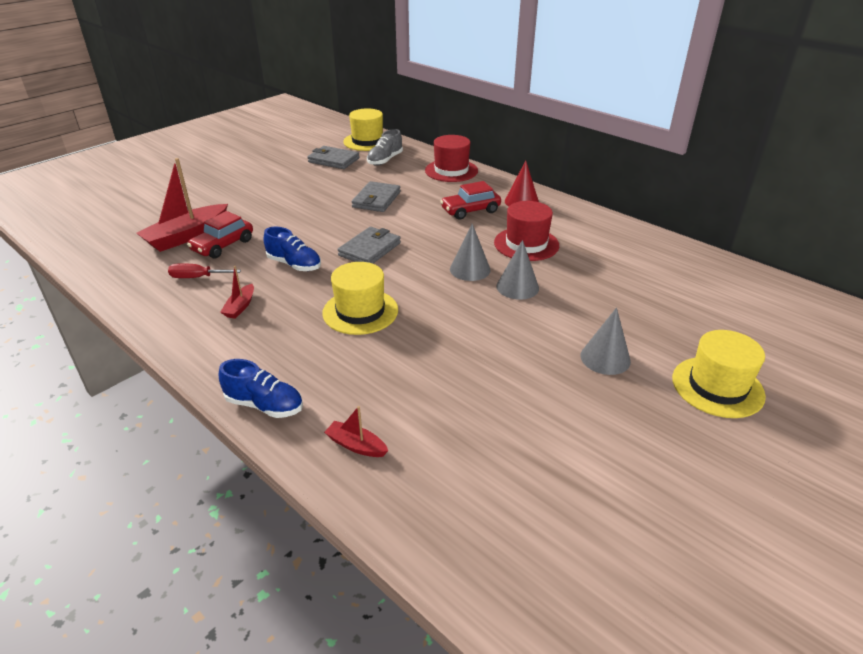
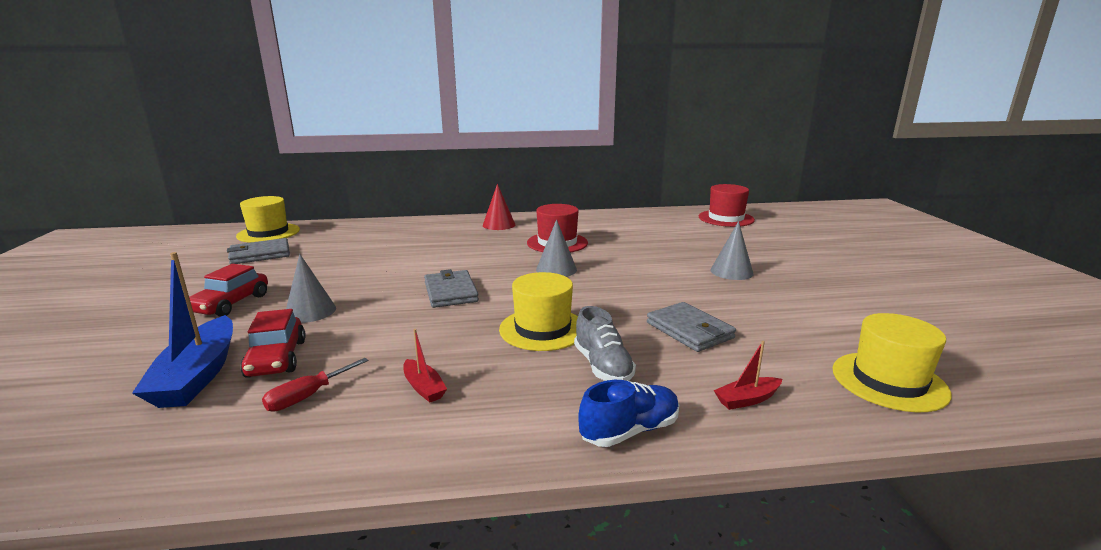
camera: 50 degrees left, 15 degrees down
red boat [136,158,228,252] -> blue boat [132,252,233,408]
blue shoe [263,227,321,271] -> none
grey wallet [351,181,401,212] -> grey wallet moved to [647,302,736,352]
grey shoe [367,129,403,166] -> grey shoe moved to [574,306,636,381]
red hat [425,135,478,182] -> red hat moved to [699,184,755,227]
red car [440,181,501,220] -> red car moved to [189,264,268,317]
grey cone [497,240,539,300] -> grey cone moved to [286,254,336,323]
yellow hat [672,330,766,418] -> yellow hat moved to [832,313,952,412]

